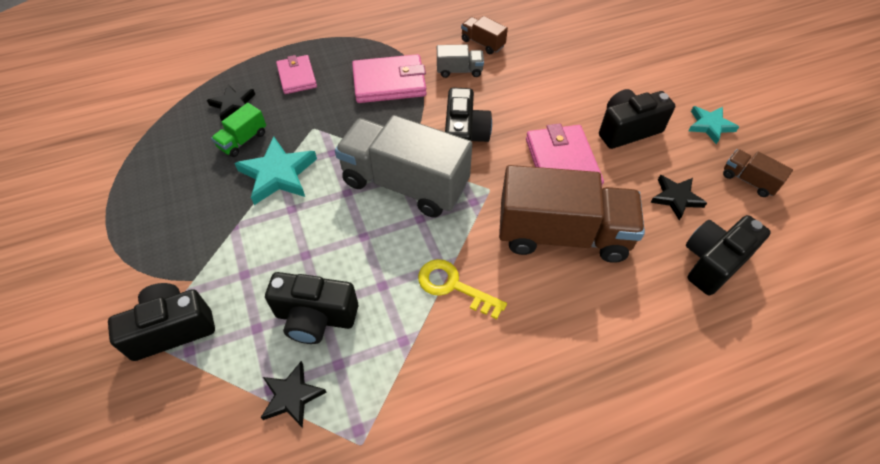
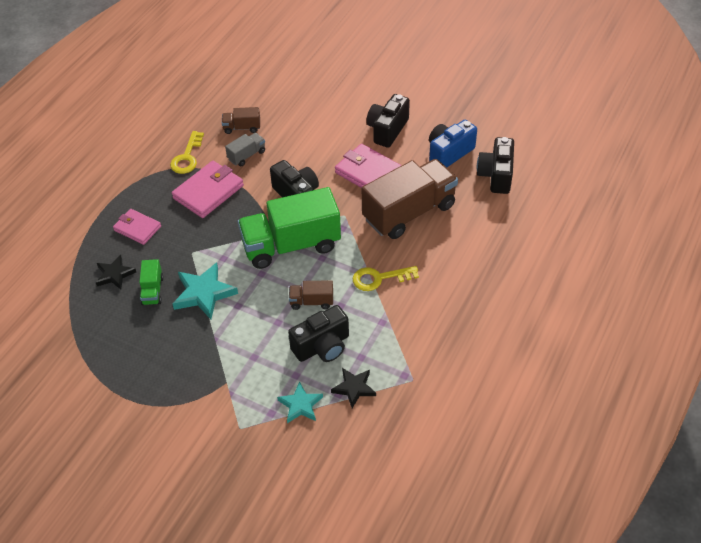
camera: 40 degrees left, 5 degrees down
black camera [108,283,215,361] -> none
grey truck [335,115,472,218] -> green truck [238,187,341,269]
black star [650,175,707,220] -> blue camera [429,120,477,167]
turquoise star [688,106,739,145] -> turquoise star moved to [277,381,323,423]
brown truck [723,149,793,197] -> brown truck moved to [289,280,333,310]
none -> yellow key [170,131,204,174]

